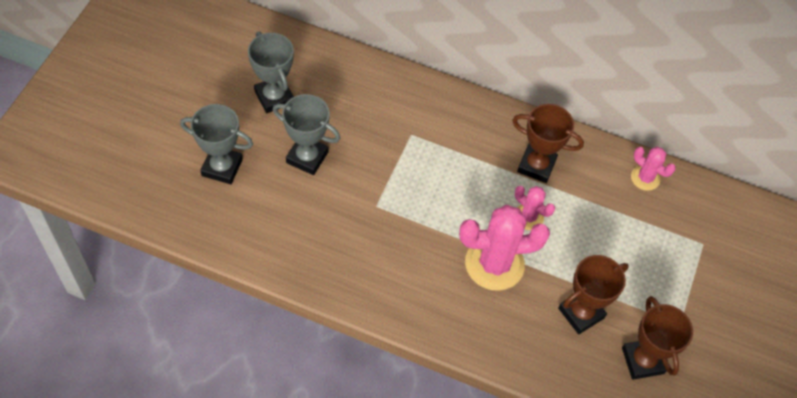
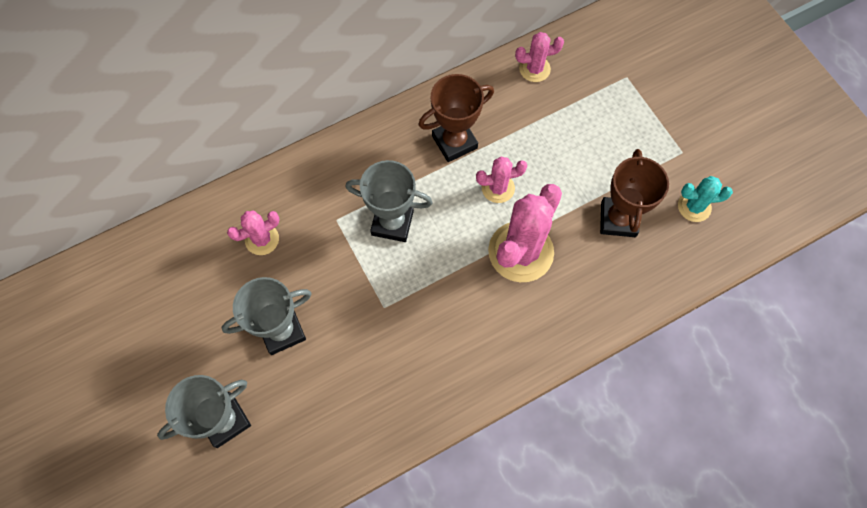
camera: 45 degrees left, 10 degrees up
grey trophy [248,32,294,113] -> grey trophy moved to [345,160,433,242]
brown trophy [622,296,693,380] -> turquoise cactus [678,176,733,222]
none -> pink cactus [227,210,280,255]

